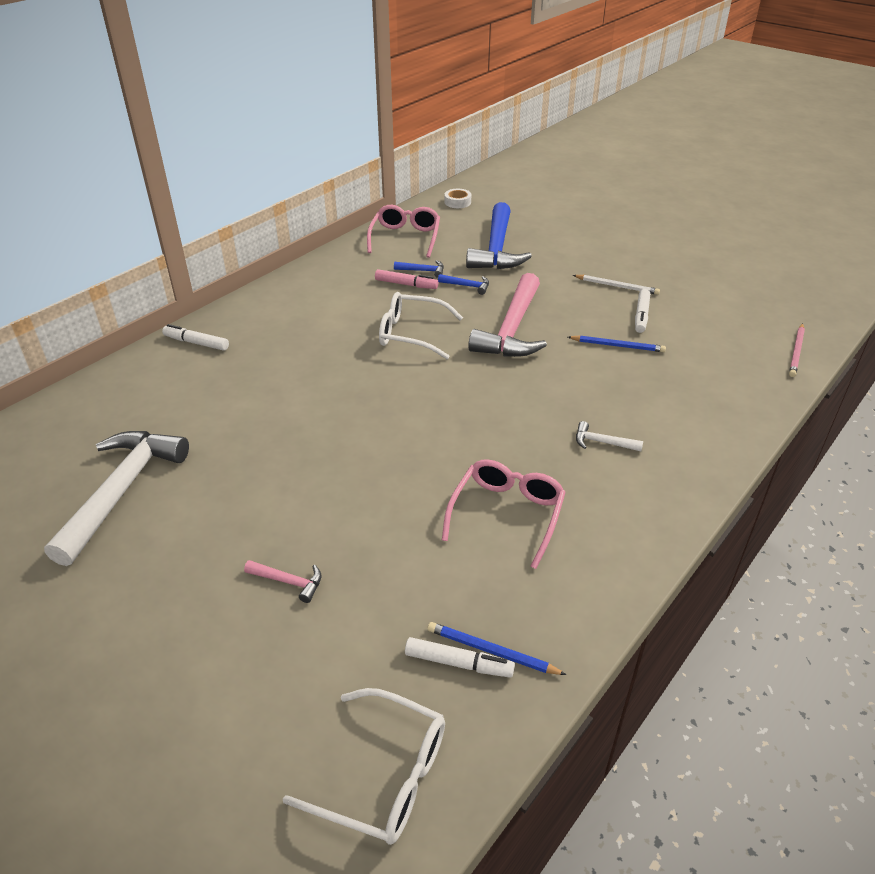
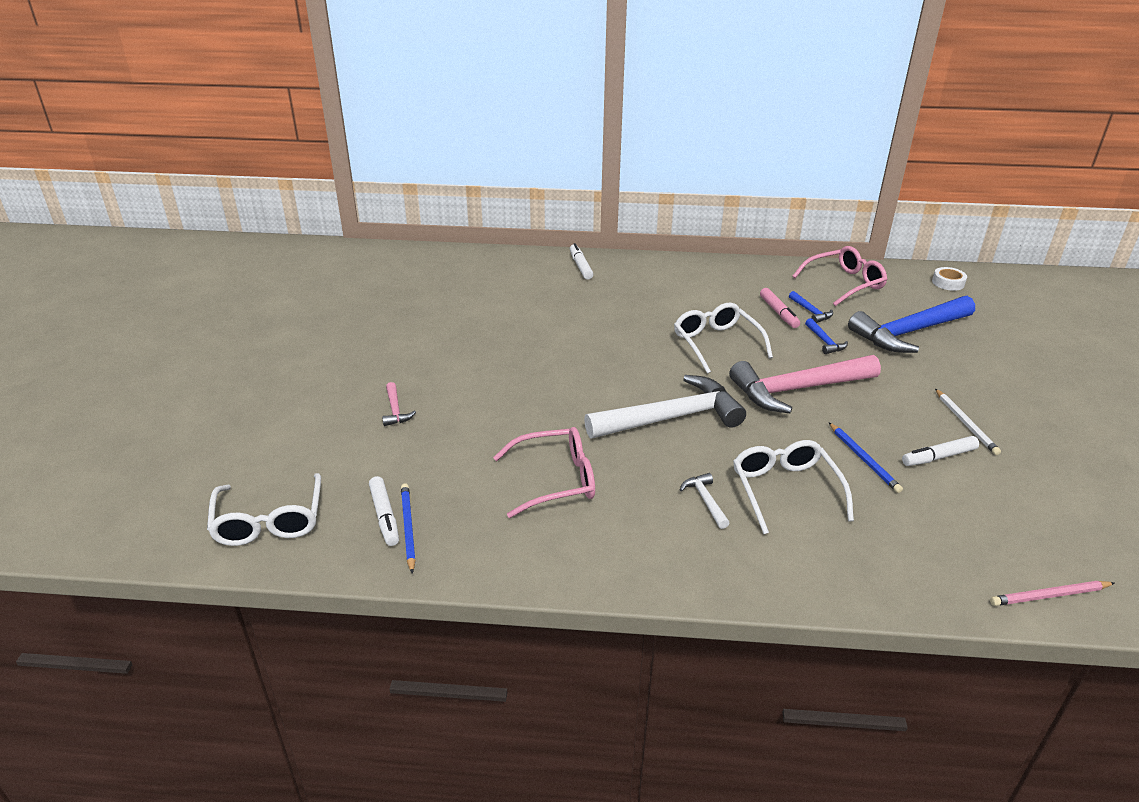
camera: 55 degrees right, 5 degrees down
white hammer [44,431,189,566] -> white hammer moved to [584,375,746,438]
none -> white glasses [733,440,854,534]

